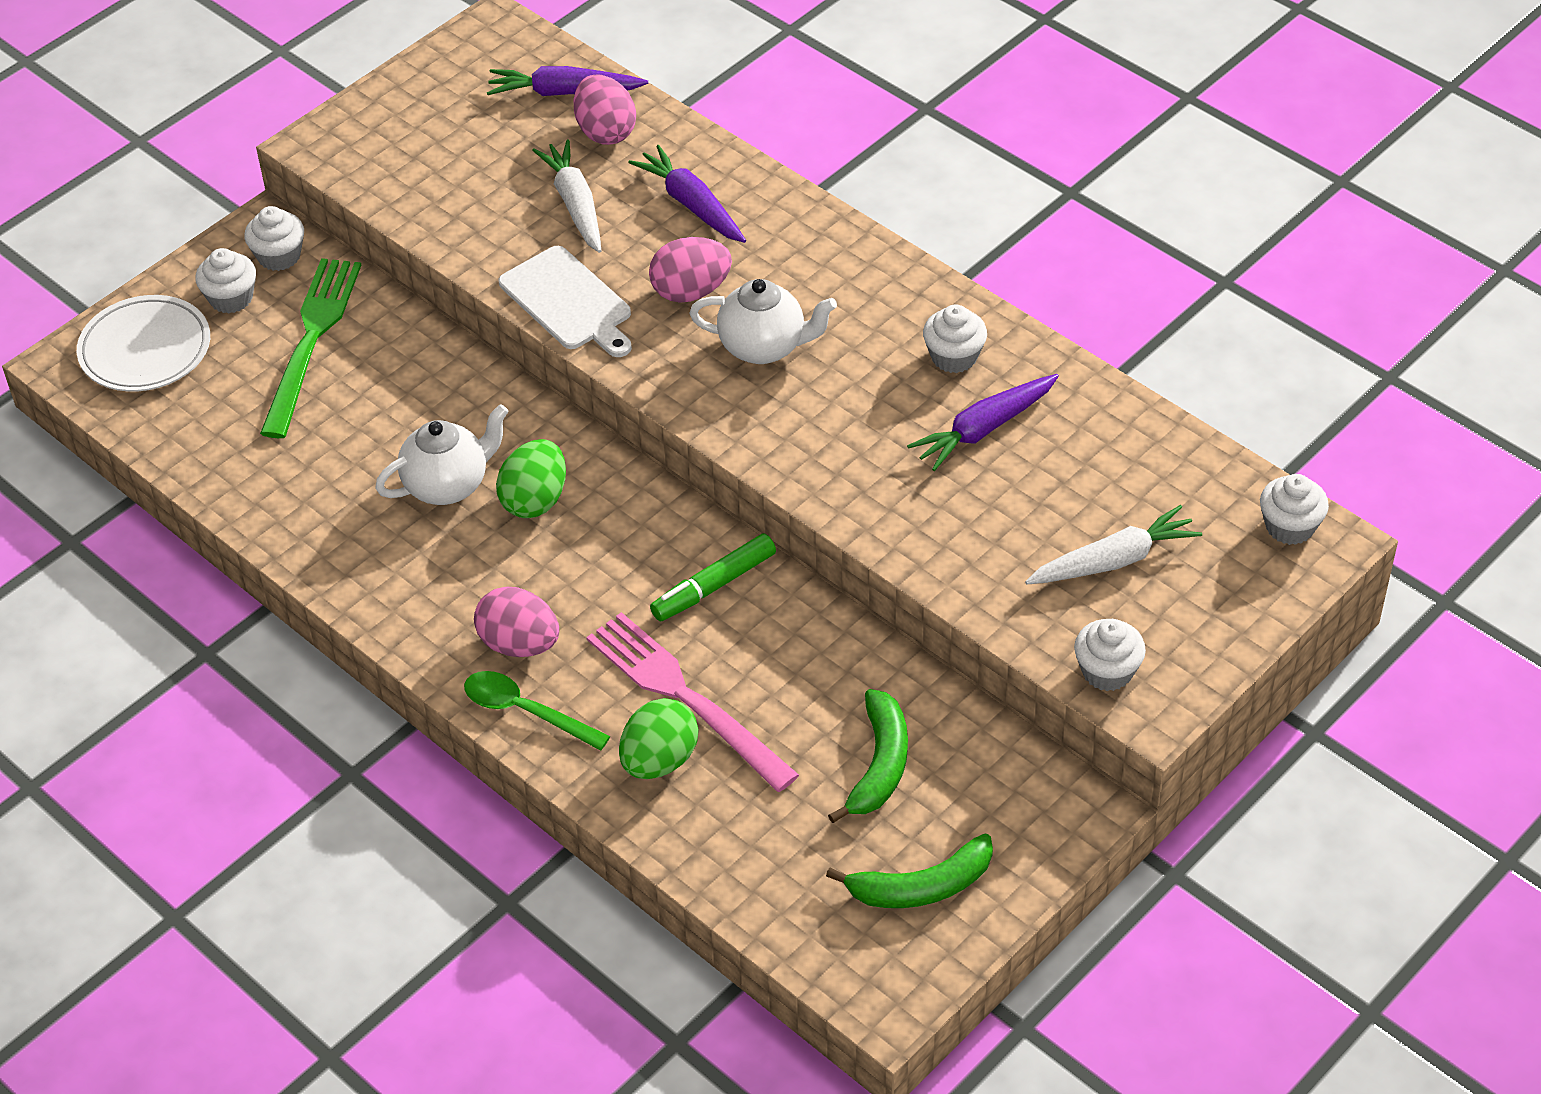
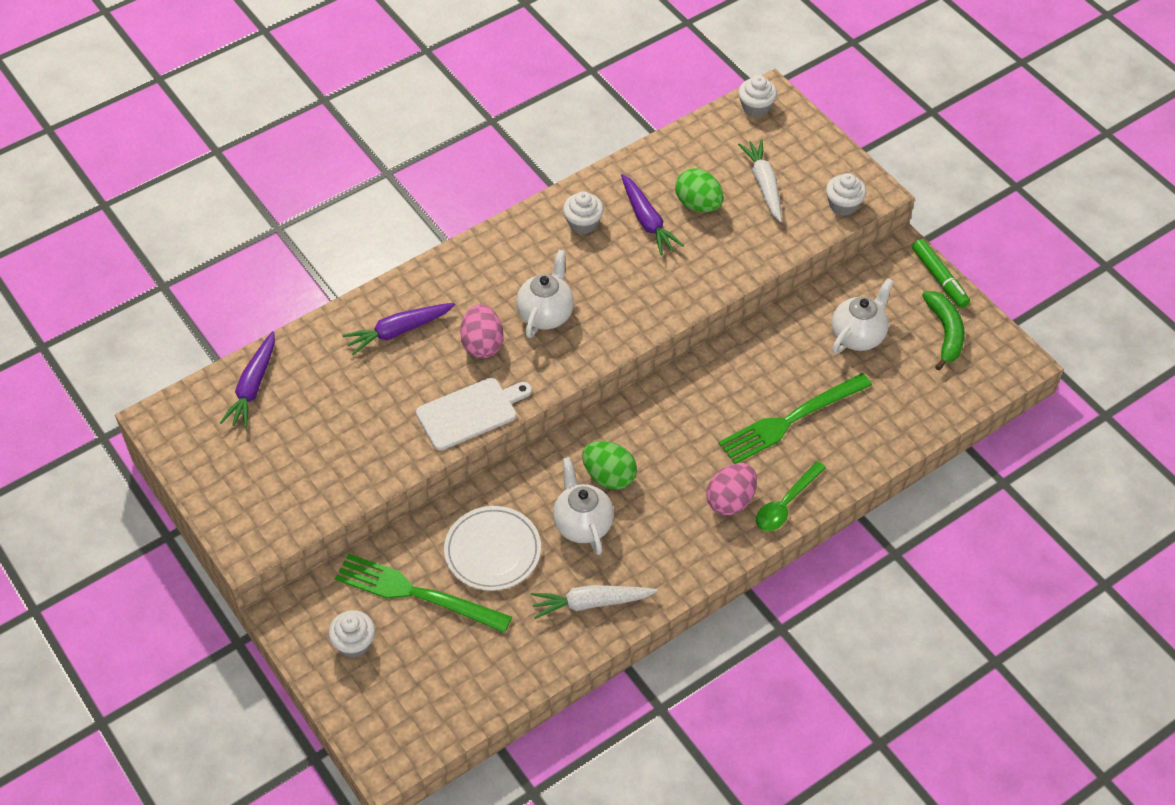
camera: 80 degrees left, 5 degrees up
white plate [77,295,210,392] -> white plate moved to [444,506,541,591]
white cupcake [244,206,304,271] -> none
white carrot [532,140,601,253] -> white carrot moved to [531,585,658,619]
pink egg [574,75,636,145] -> none
pink fork [586,612,799,792] -> green fork [718,373,872,464]
green egg [619,698,698,779] -> green egg moved to [675,168,724,212]
green marker [650,533,776,621] -> green marker moved to [912,239,970,308]
green banana [828,689,908,823] -> white teapot [832,278,894,354]

